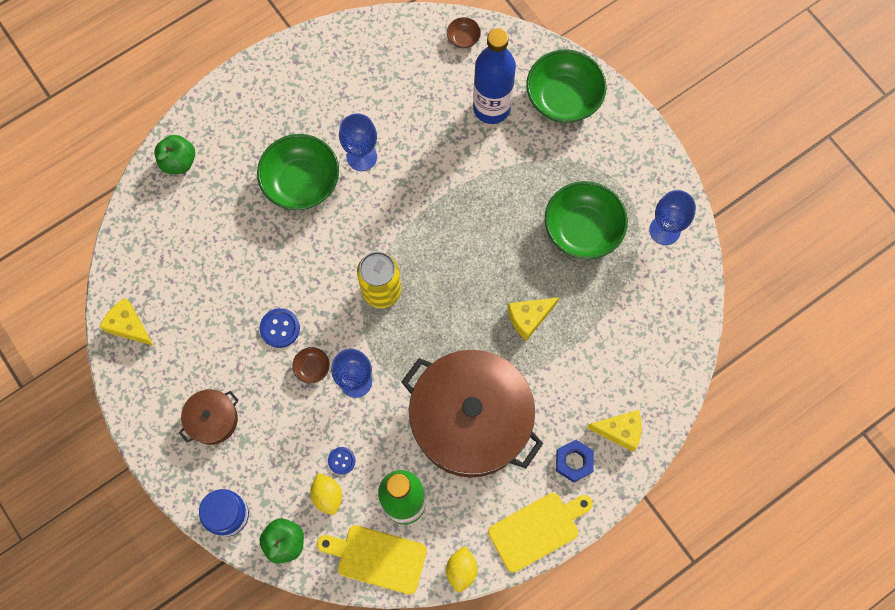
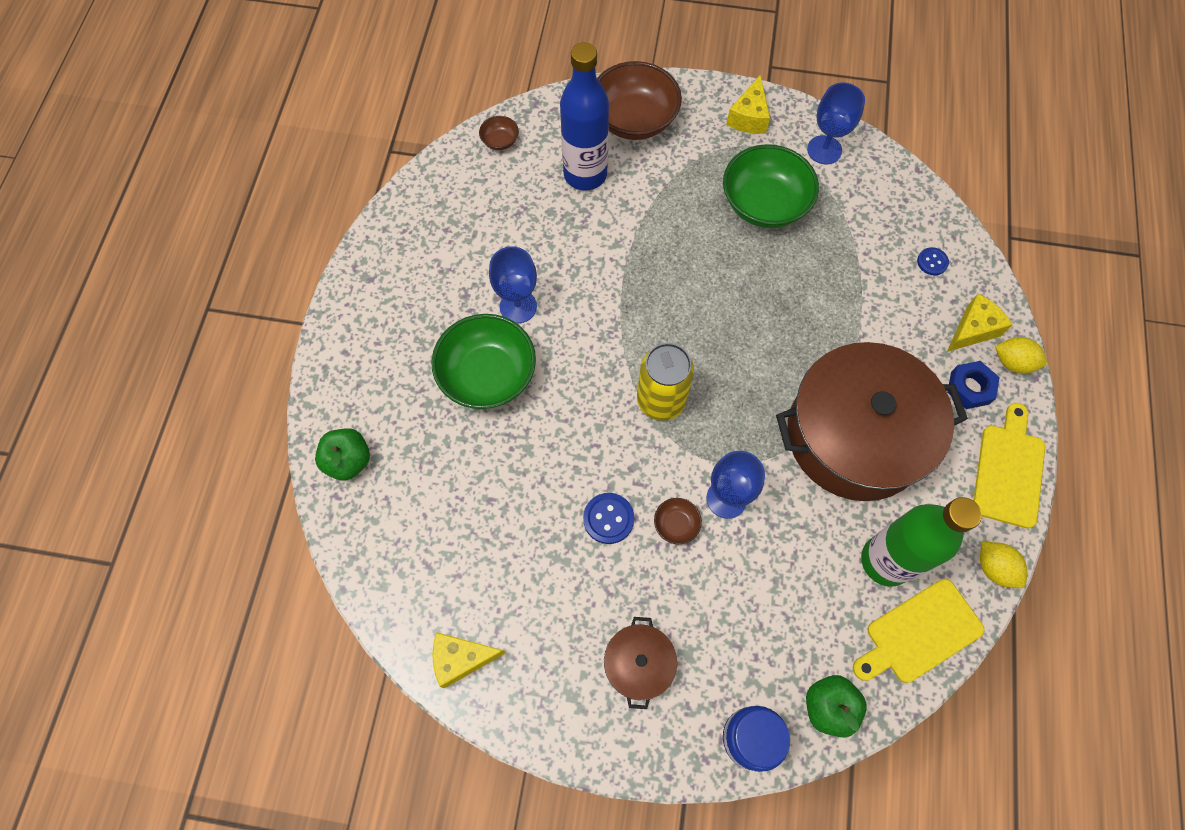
camera: 45 degrees left, 5 degrees down
yellow lemon [310,473,342,515] -> yellow lemon moved to [995,337,1047,374]
blue button [328,447,355,475] -> blue button moved to [917,247,949,276]
yellow cheese [508,297,559,341] -> yellow cheese moved to [726,75,770,134]
green bowl [526,49,607,123] -> brown bowl [597,61,682,140]

